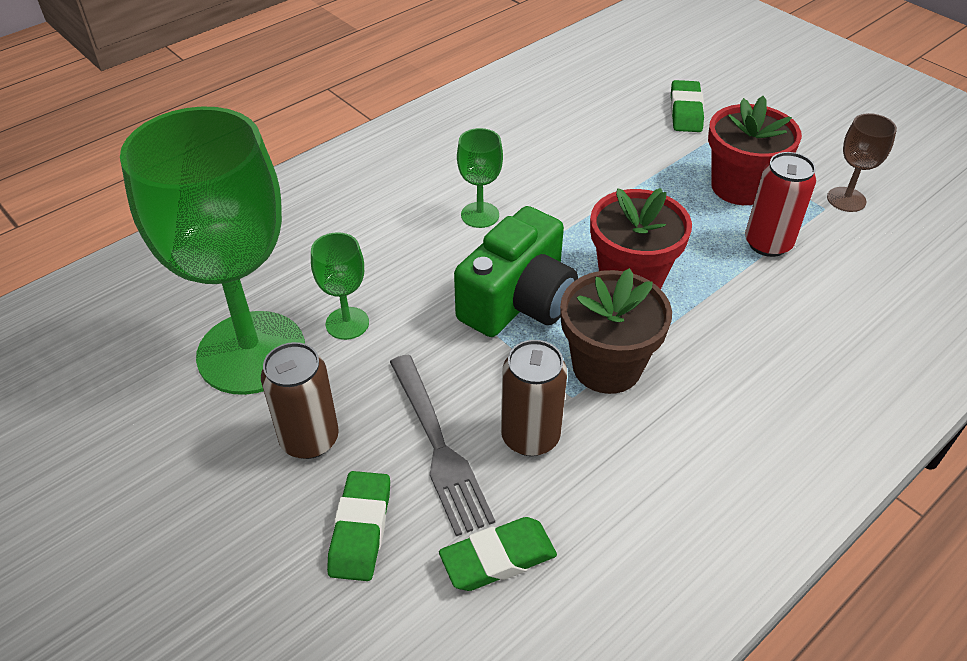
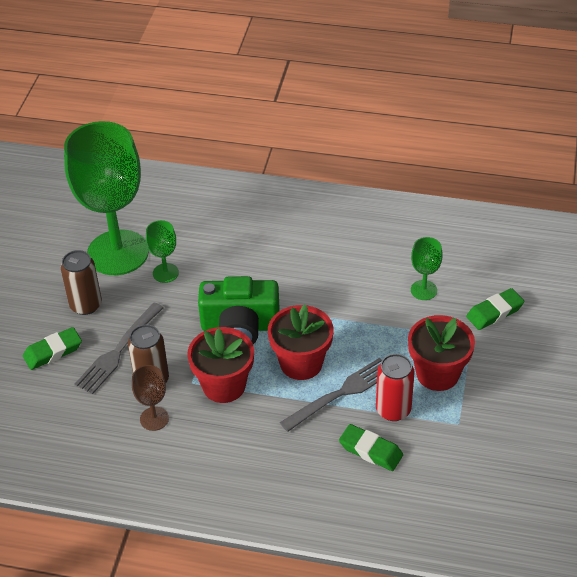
camera: 55 degrees right, 0 degrees up
green eraser [439,517,557,591] -> green eraser moved to [339,424,403,471]
green goblet [457,128,503,228] -> green goblet moved to [411,237,443,300]
brown flower pot [560,268,672,394] -> red flower pot [187,327,254,403]
brown goblet [827,113,897,212] -> brown goblet moved to [132,365,169,431]
none -> grey fork [280,358,382,432]

